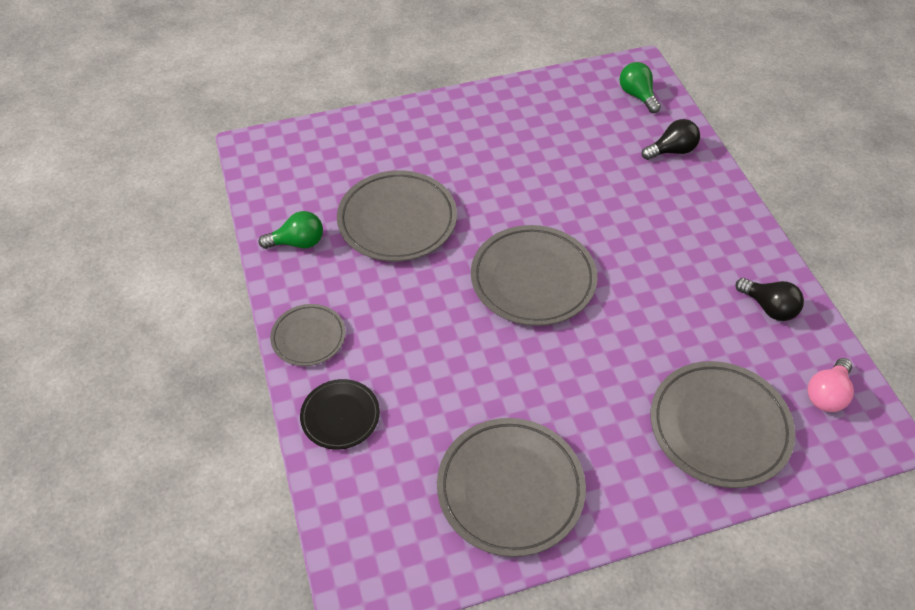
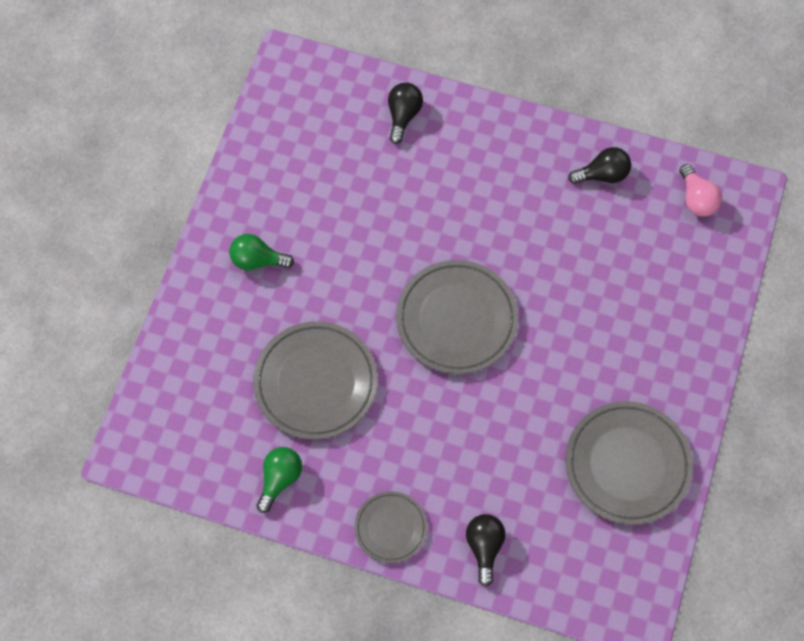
camera: 55 degrees left, 15 degrees up
black plate [300,379,380,450] -> black light bulb [466,514,505,587]
green light bulb [620,62,661,113] -> green light bulb moved to [229,234,294,270]
grey plate [651,361,795,488] -> none

